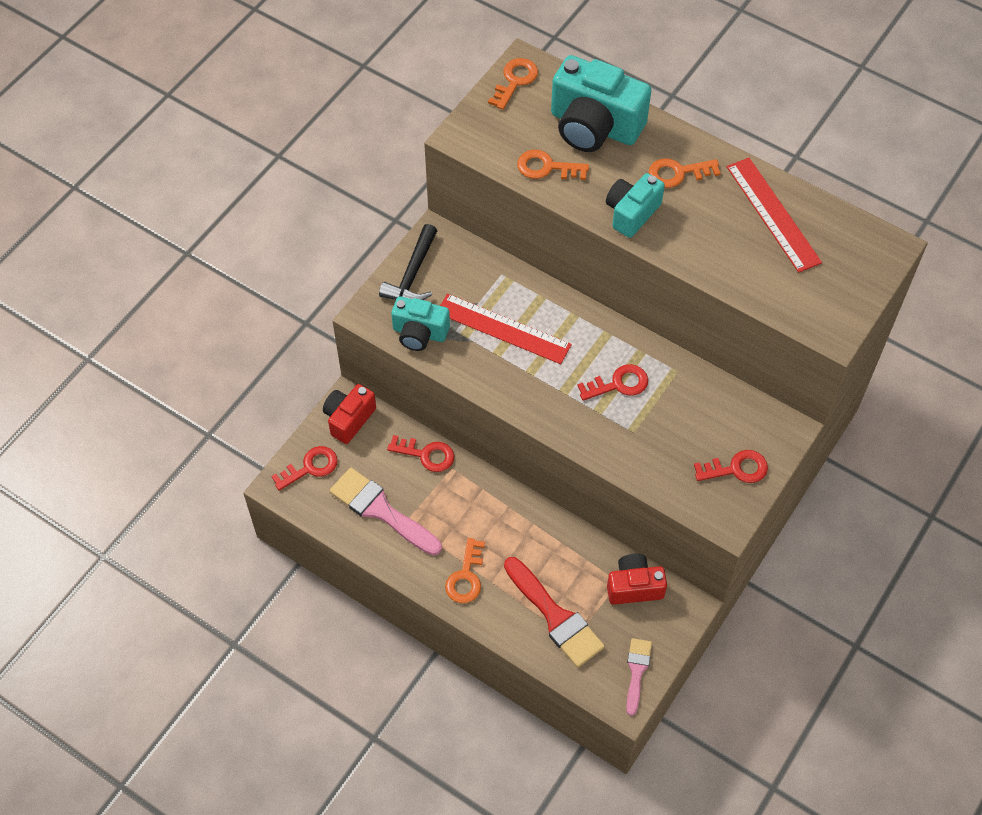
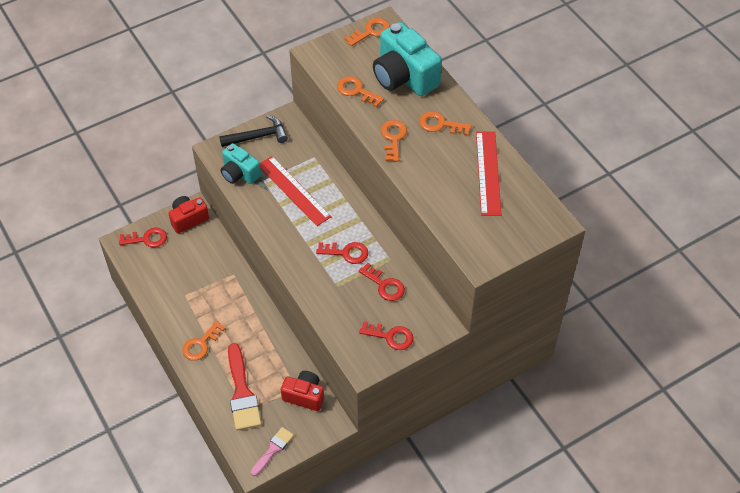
camera: 25 degrees right, 5 degrees down
pink brush [330,468,442,556] -> none
black hammer [379,224,437,300] -> black hammer turned 150 degrees counterclockwise [219,115,288,147]
red key [387,435,454,472] -> red key moved to [359,263,405,301]
turquoise camera [606,173,665,238] -> orange key [381,120,407,162]

